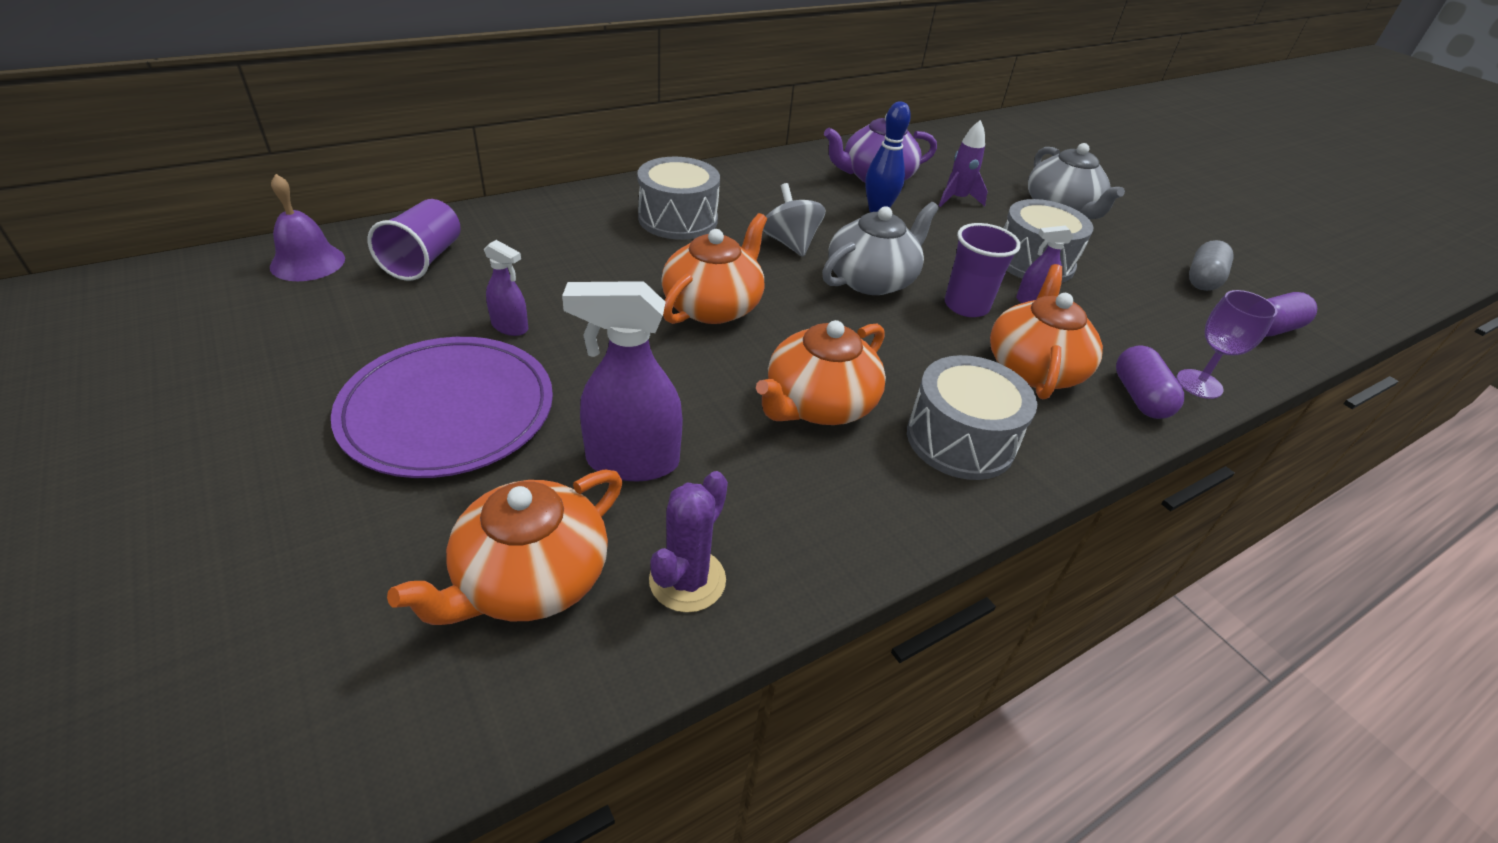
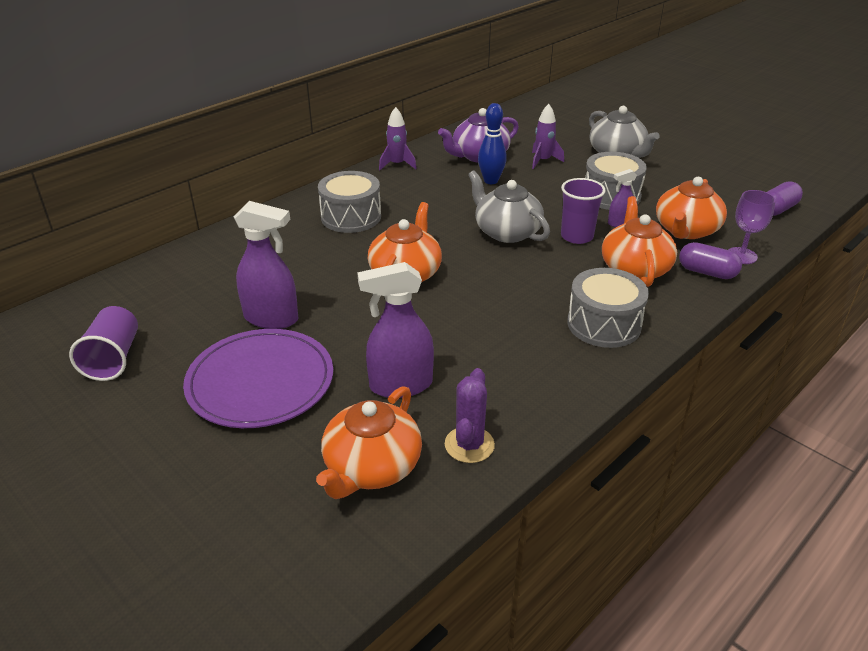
camera: 10 degrees left, 5 degrees down
purple bell [270,174,345,281] -> none
purple cup [368,199,461,281] -> purple cup moved to [69,306,138,381]
purple spray bottle [484,240,528,336] -> purple spray bottle [234,201,298,329], size x1.86
orange teapot [756,320,886,425] -> orange teapot moved to [656,177,727,239]
grey spinning top [763,183,825,257] -> none
grey teapot [822,202,939,295] -> grey teapot turned 75 degrees counterclockwise [468,170,550,243]
purple capsule [1116,345,1184,419] -> purple capsule turned 45 degrees counterclockwise [679,242,742,279]
grey capsule [1189,240,1233,291] -> none
none -> purple rocket [379,107,417,170]

